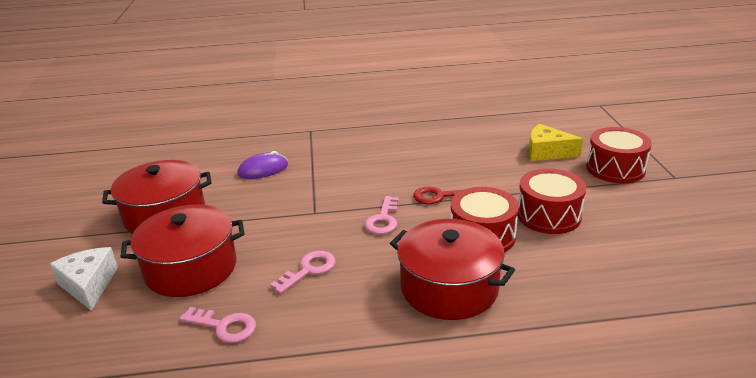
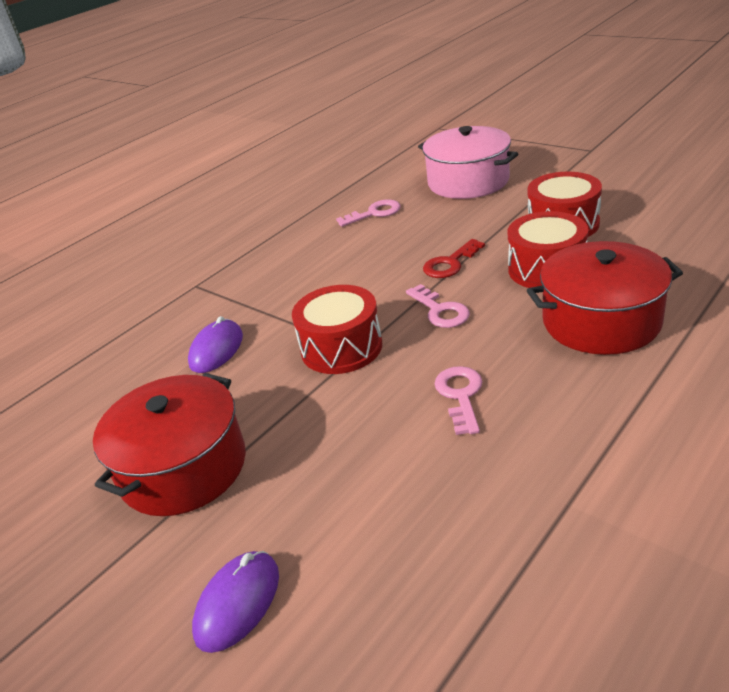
camera: 40 degrees left, 5 degrees up
white cheese [50,247,118,311] -> purple mouse [192,551,279,653]
red pot [121,204,245,297] -> none
pink key [179,307,256,343] -> pink key moved to [336,199,400,227]
yellow cheese [528,124,583,161] -> pink pot [418,126,518,199]
red drum [586,127,652,183] -> red drum moved to [292,285,382,374]

